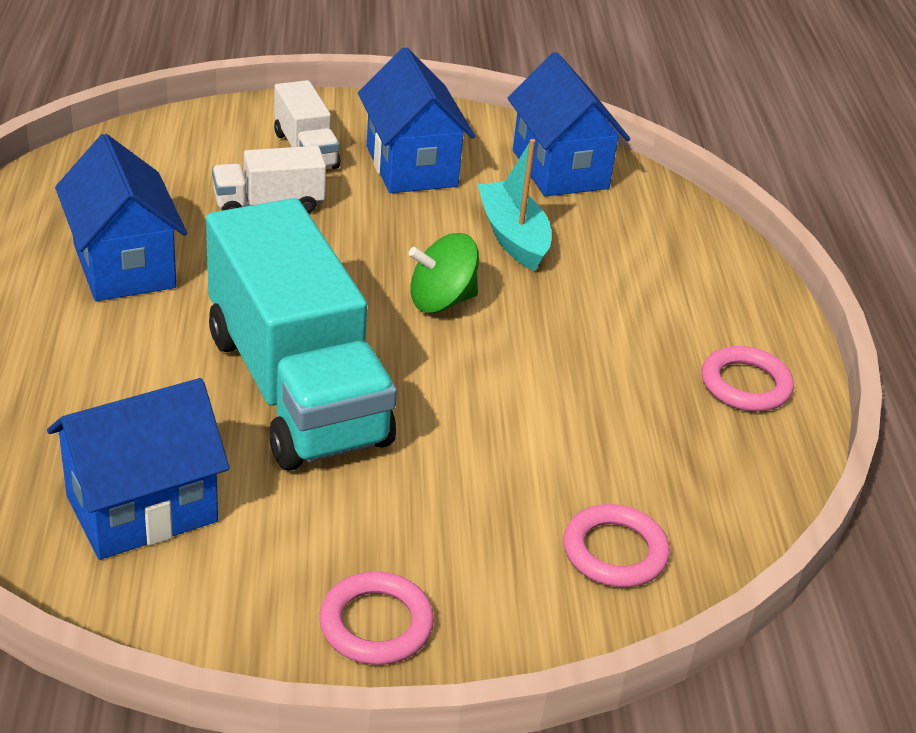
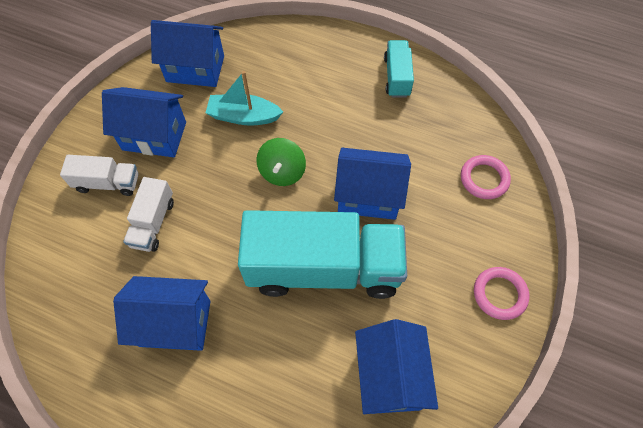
camera: 60 degrees left, 25 degrees up
pink ring [702,346,794,412] -> turquoise truck [384,40,414,98]
none -> blue house [334,148,411,220]

